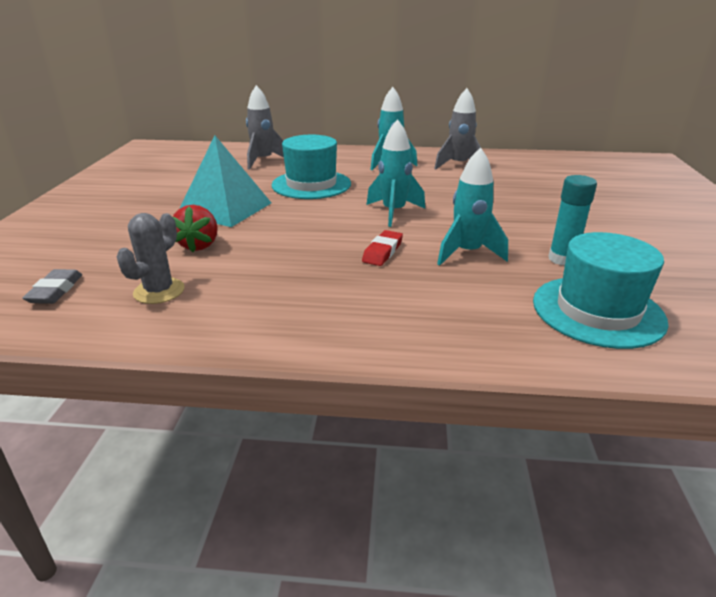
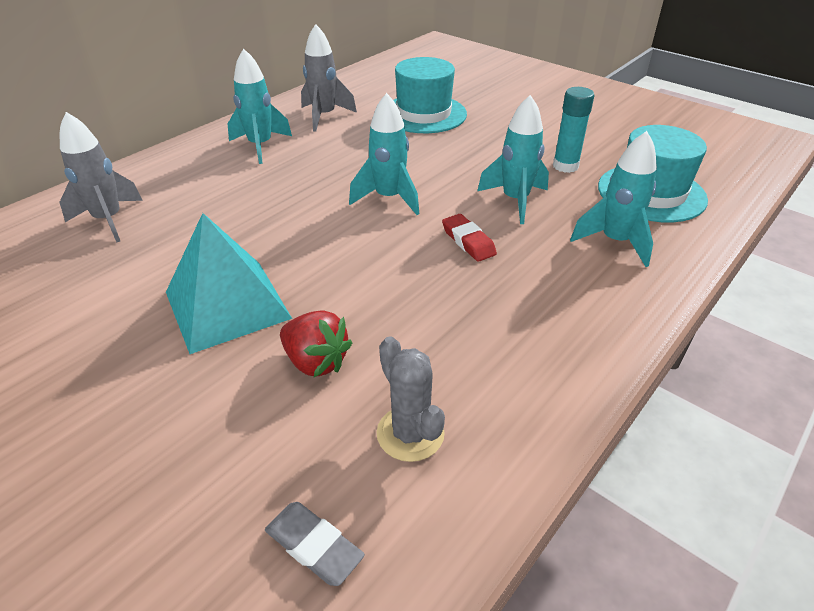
camera: 55 degrees left, 10 degrees up
turquoise hat [272,135,351,199] -> turquoise hat moved to [393,57,467,133]
none -> turquoise rocket [570,131,657,267]

